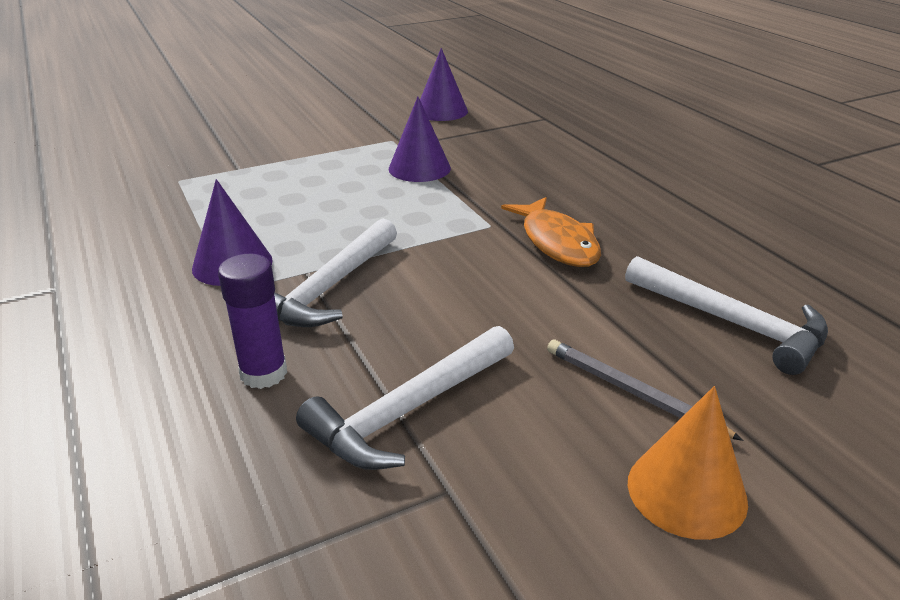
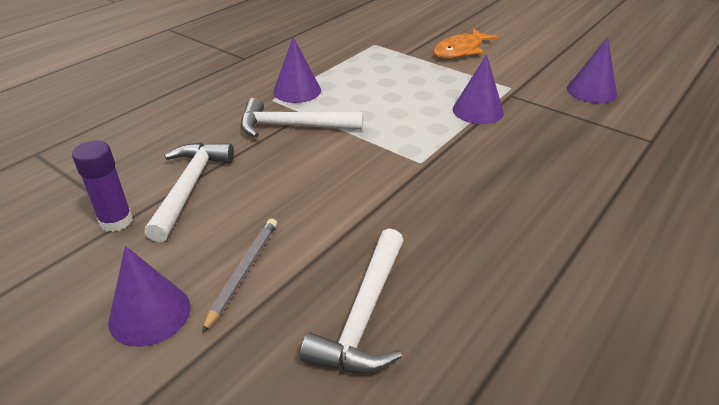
camera: 65 degrees right, 5 degrees up
purple glue stick [218,254,287,389] -> purple glue stick moved to [72,141,133,232]
white hammer [296,326,514,470] -> white hammer turned 75 degrees clockwise [144,142,234,242]
orange fish [501,197,601,267] -> orange fish moved to [434,28,498,59]
orange cone [628,386,748,540] -> purple cone [108,246,190,347]

